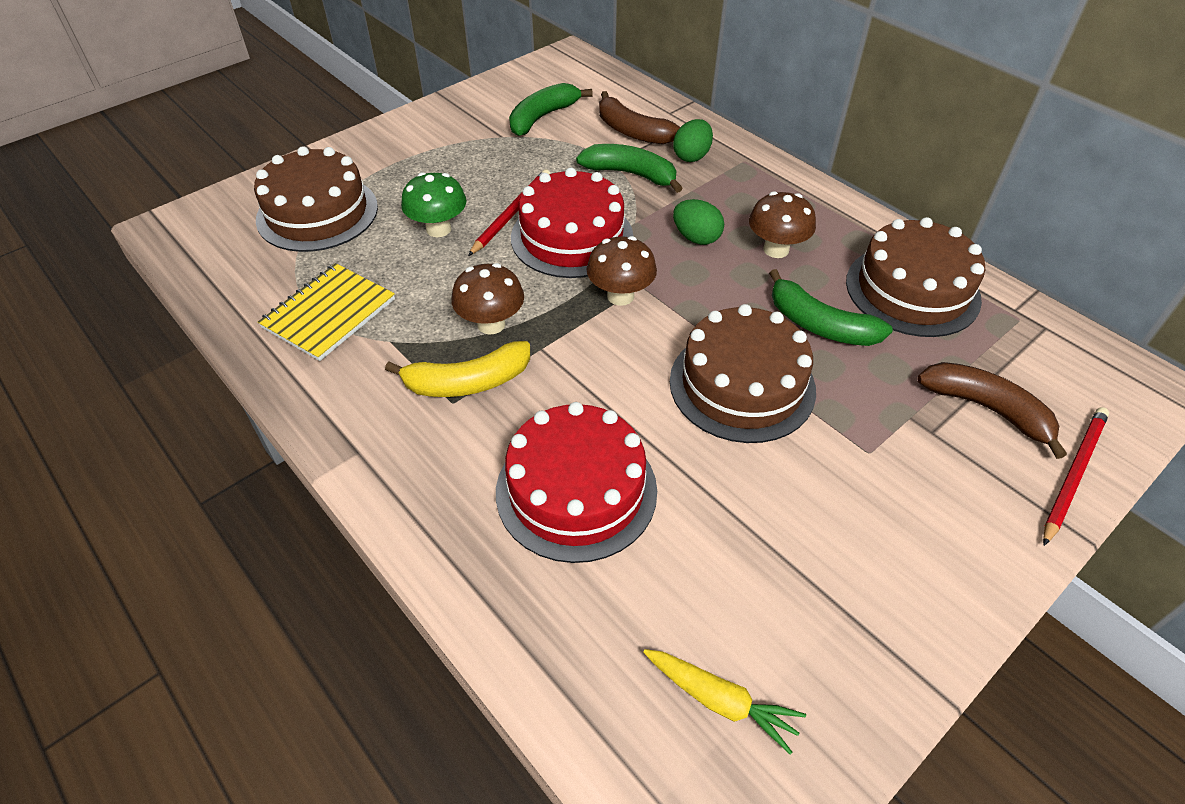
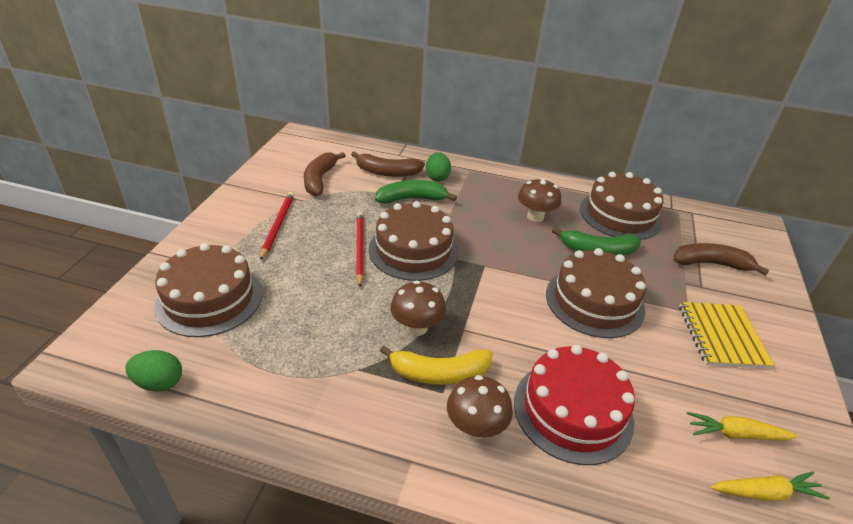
camera: 35 degrees left, 10 degrees down
yellow notebook [258,263,395,361] -> yellow notebook moved to [679,302,774,369]
yellow banana [385,341,530,397] -> yellow banana turned 45 degrees clockwise [380,345,493,385]
green mushroom [401,172,466,237] -> none
green banana [509,83,593,136] -> brown banana [304,152,346,196]
red cake [511,168,633,278] -> brown cake [369,201,459,281]
brown mushroom [587,236,657,306] -> brown mushroom moved to [447,375,513,439]
green egg [673,199,724,245] -> green egg moved to [125,350,182,392]
red pencil [1043,407,1109,546] -> red pencil moved to [260,192,294,260]
none -> yellow carrot [687,412,798,441]

